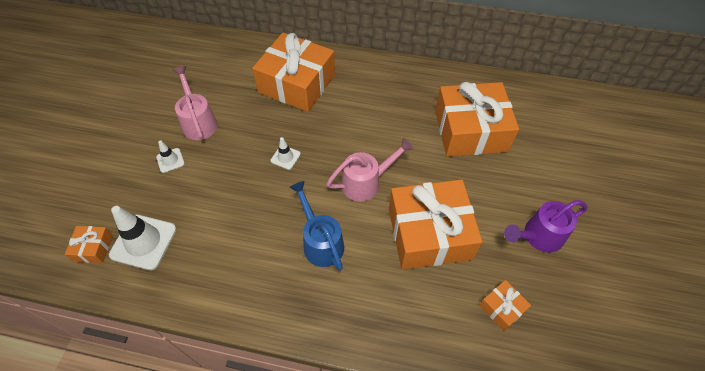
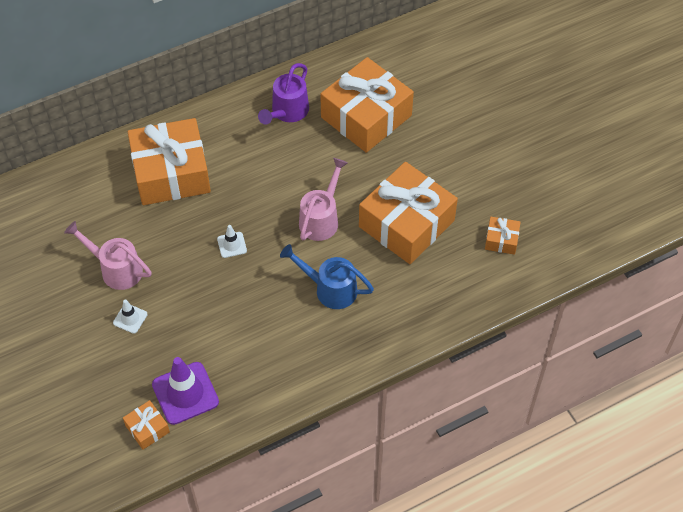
camera: 40 degrees left, 0 degrees up
white traffic cone [109,206,177,270] -> purple traffic cone [152,357,219,425]
purple watering can [504,200,587,253] -> purple watering can moved to [258,63,309,125]

